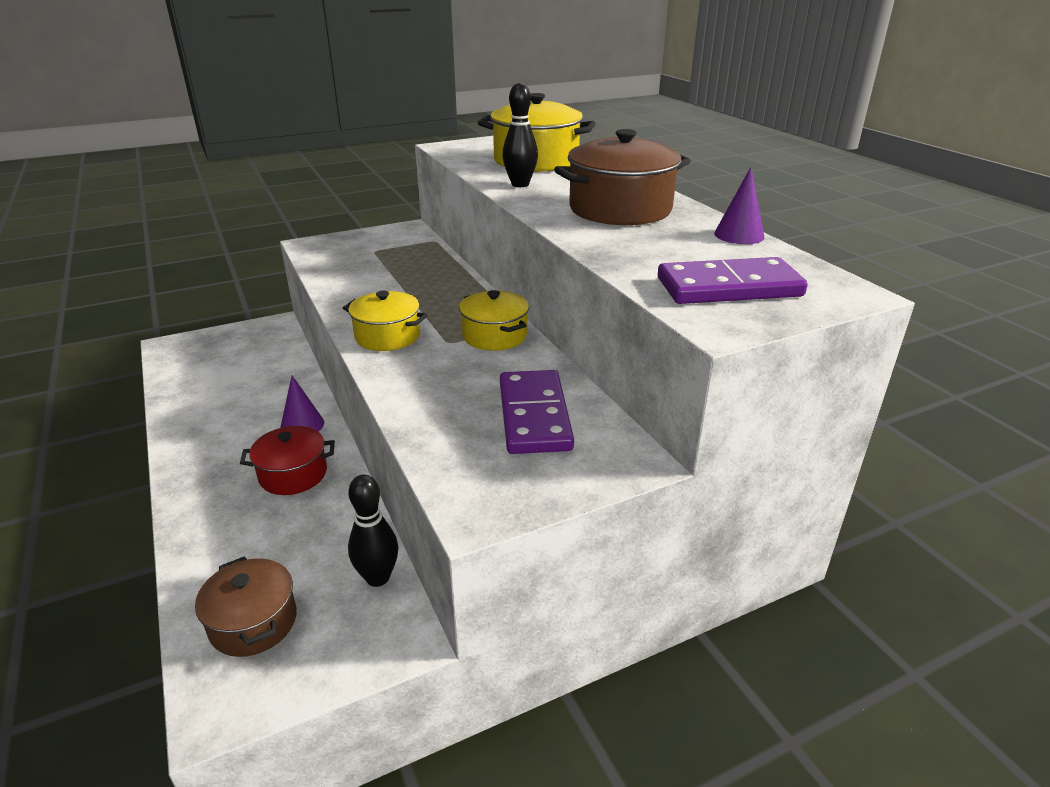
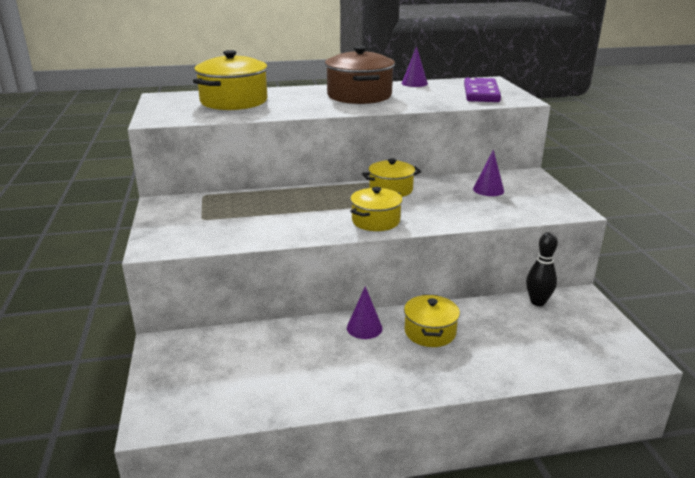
camera: 75 degrees left, 5 degrees down
brown pot [195,556,297,657] -> none
red pot [240,426,335,495] -> yellow pot [404,294,460,347]
purple domino [500,370,574,454] -> purple cone [473,150,504,196]
black bowling pin [502,83,538,187] -> none

